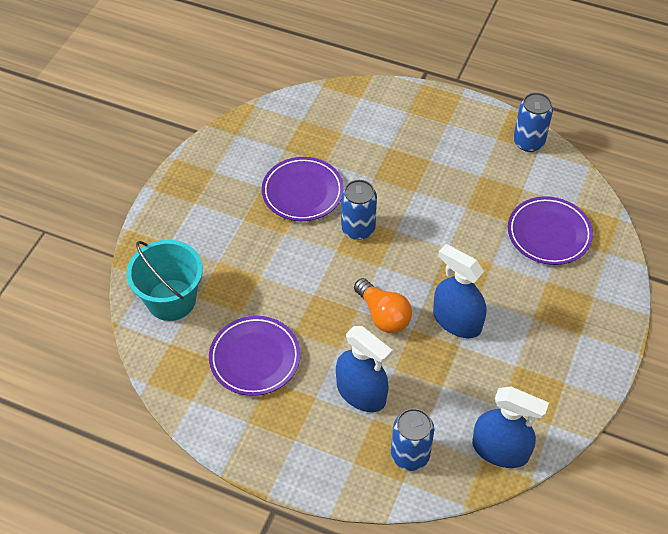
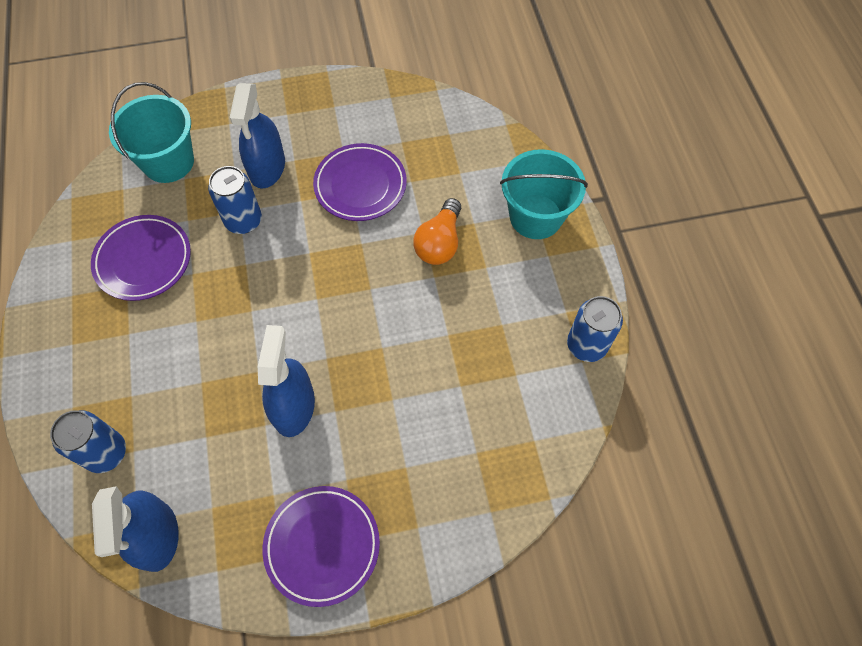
camera: 55 degrees right, 10 degrees up
blue spray bottle [336,326,393,412] -> blue spray bottle moved to [230,83,285,189]
blue can [341,180,377,240] -> blue can moved to [208,166,262,234]
orange light bulb [354,278,412,333] -> orange light bulb moved to [413,198,461,265]
purple plate [508,196,593,265] -> purple plate moved to [263,486,380,607]
none -> turquoise bucket [500,149,588,239]

